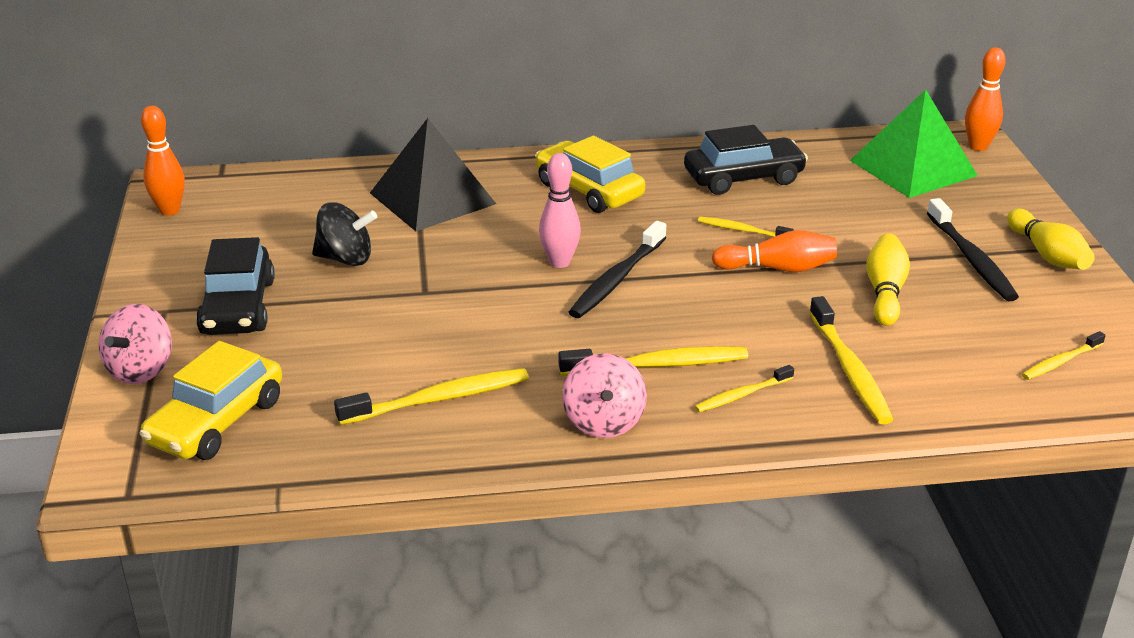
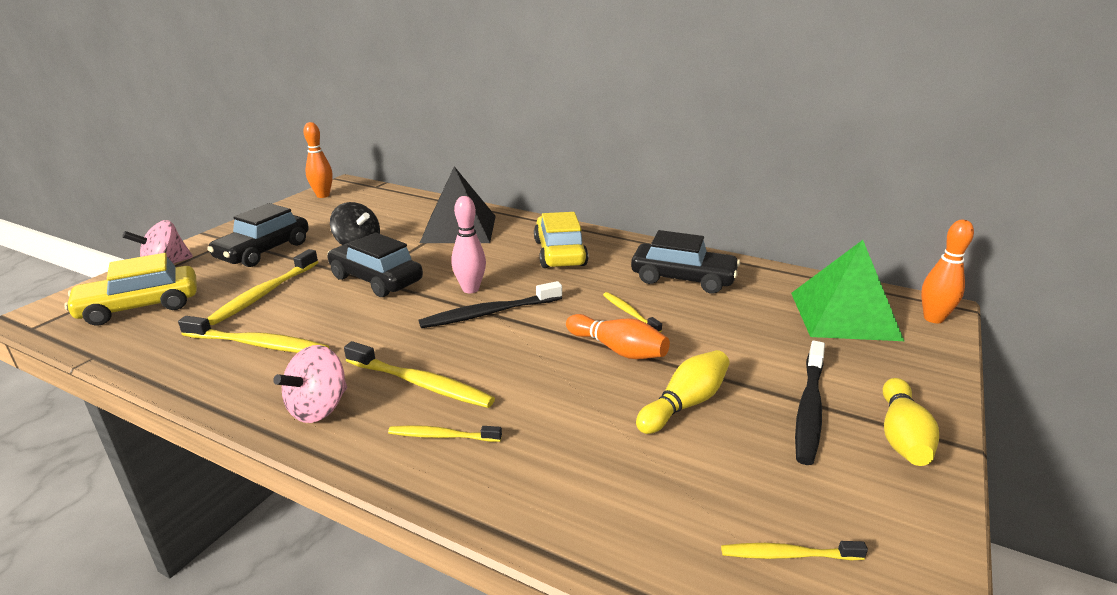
camera: 35 degrees right, 5 degrees down
yellow toothbrush [809,296,894,424] -> yellow toothbrush moved to [207,249,318,325]
none -> black car [327,233,423,297]

